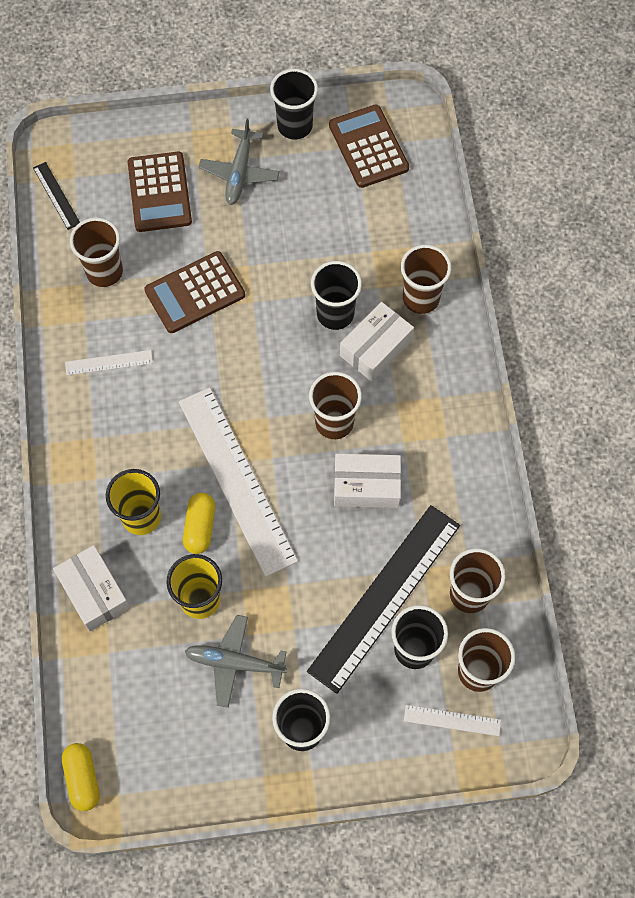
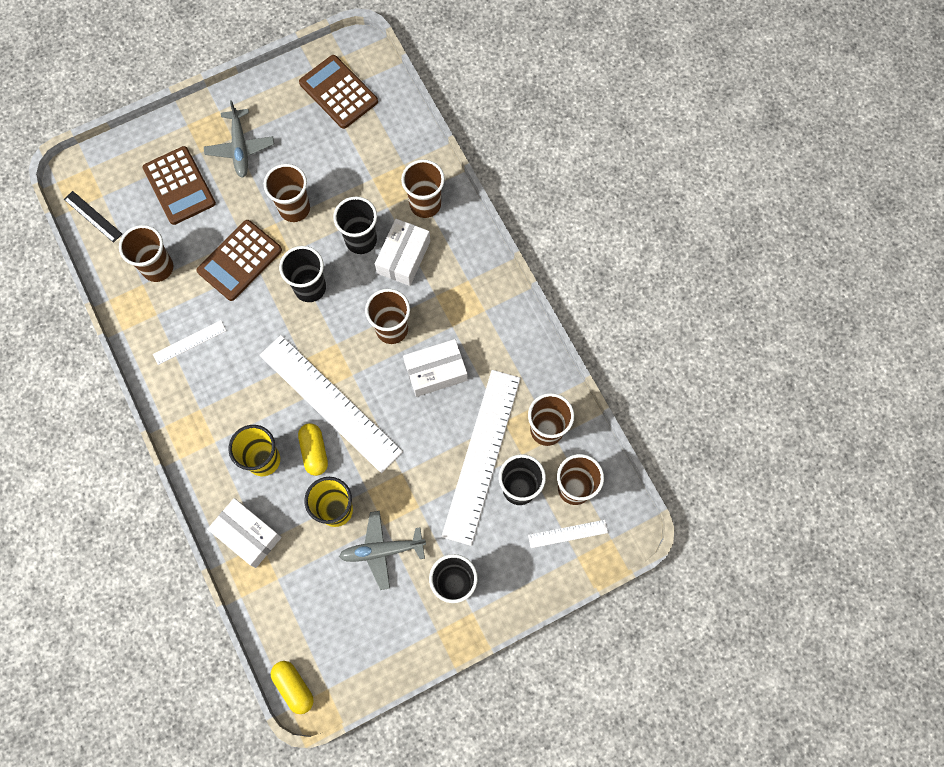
camera: 20 degrees left, 5 degrees up
black cup [270,69,318,139] -> black cup moved to [279,246,326,302]
black ruler [307,505,460,694] -> white ruler [441,370,521,546]
none -> brown cup [264,164,310,222]

